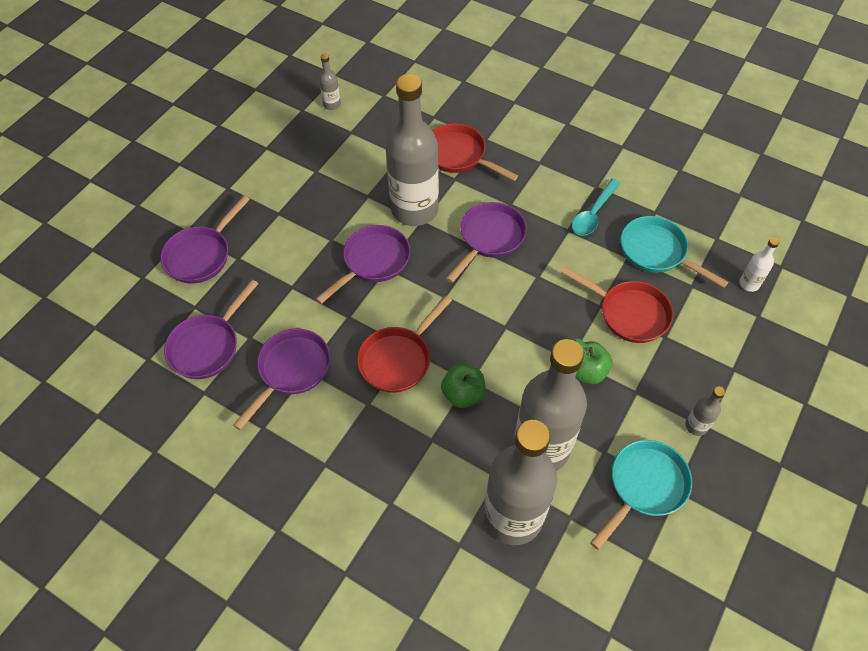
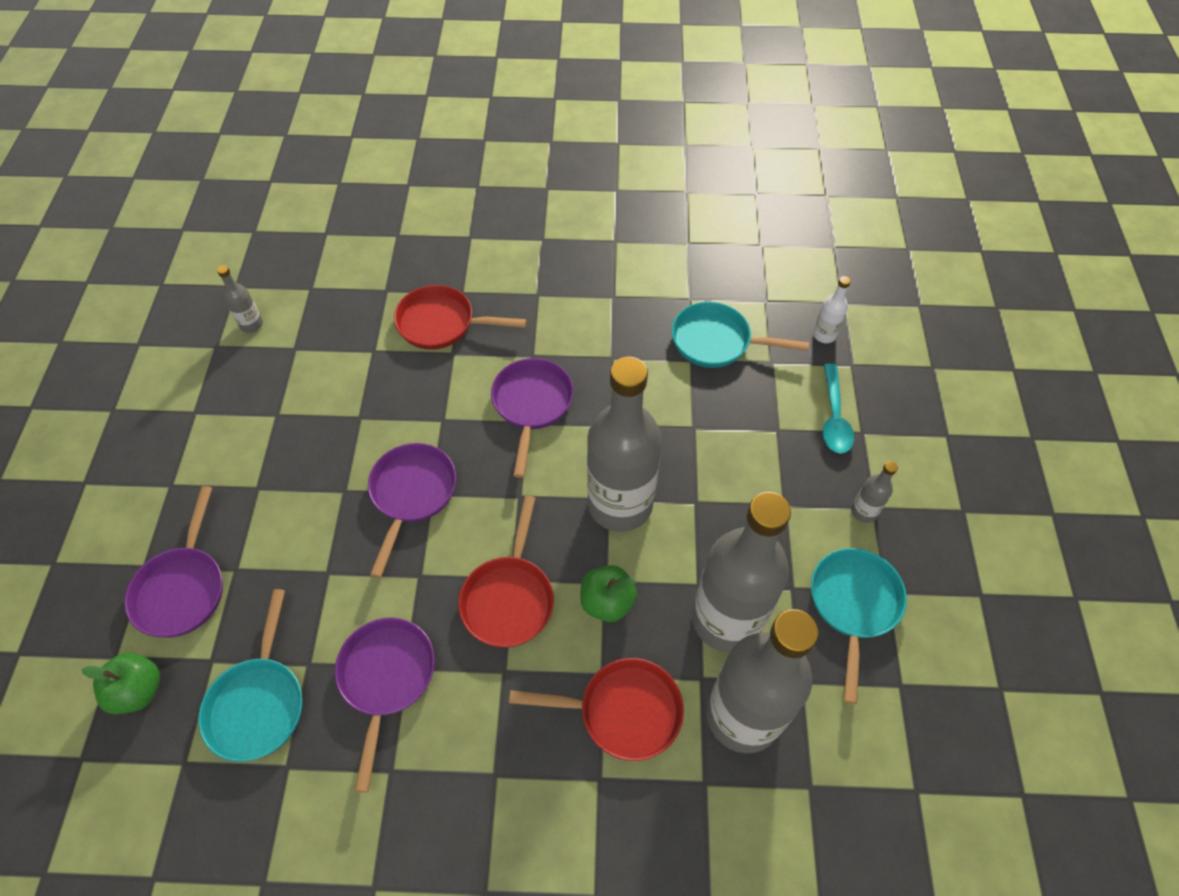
camera: 30 degrees left, 0 degrees up
purple pan [164,280,258,379] -> turquoise pan [198,589,302,762]
grey bottle [386,74,439,226] -> grey bottle moved to [587,356,662,532]
red pan [561,267,673,343] -> red pan moved to [509,658,684,761]
turquoise spoon [572,179,621,236] -> turquoise spoon moved to [822,364,854,454]
green apple [575,339,613,384] -> green apple moved to [81,653,160,714]

